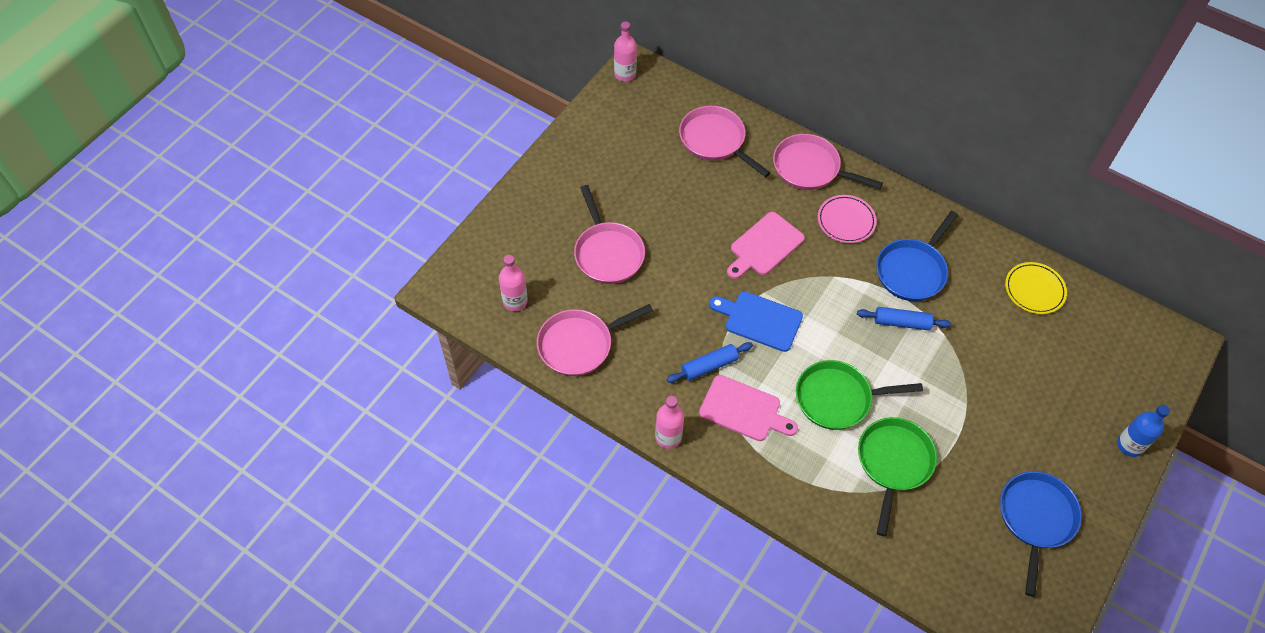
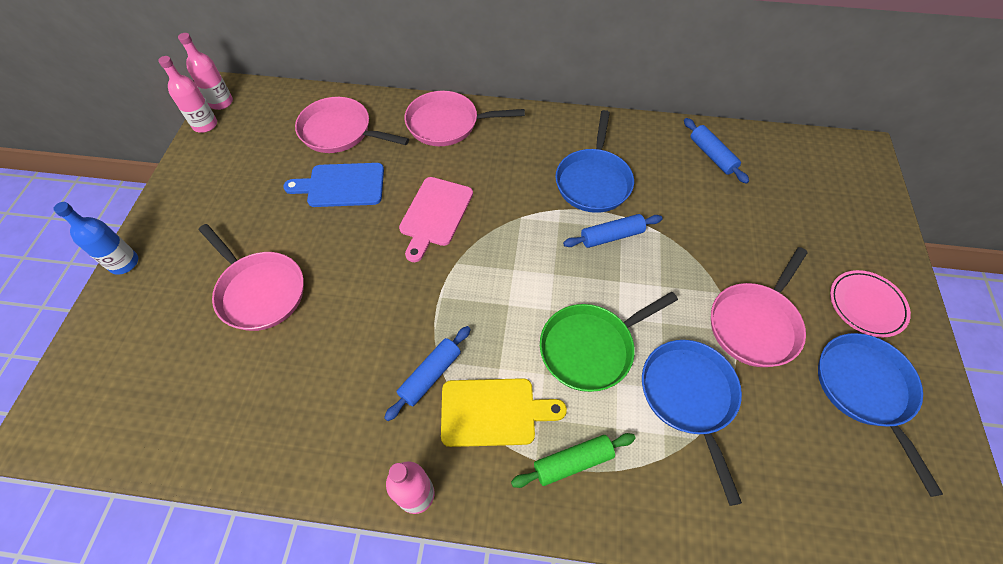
camera: 25 degrees left, 0 degrees up
pink bottle [499,255,528,311] -> pink bottle moved to [158,56,217,133]
pink pan [537,304,653,376] -> pink pan moved to [711,247,808,367]
pink cutting board [699,375,798,441] -> yellow cutting board [441,378,567,447]
blue cutting board [709,291,803,352] -> blue cutting board moved to [283,163,384,207]
pink plate [818,195,877,243] -> pink plate moved to [830,270,911,337]
green pan [858,417,937,536] -> blue pan [642,340,742,506]
yellow plate [1005,262,1067,314] -> blue rolling pin [684,118,749,184]
blue bottle [1117,405,1170,457] -> blue bottle moved to [53,202,138,275]
none -> green rolling pin [511,433,636,488]

